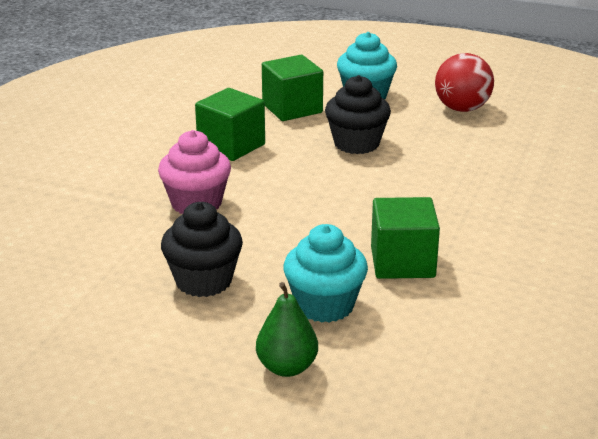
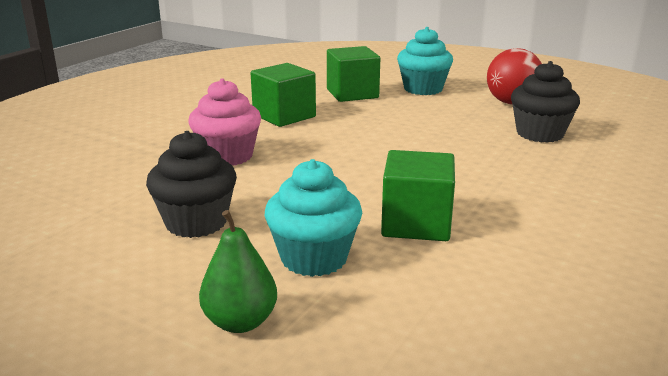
camera: 10 degrees right, 5 degrees down
black cupcake [325,75,391,154] -> black cupcake moved to [511,61,580,143]

